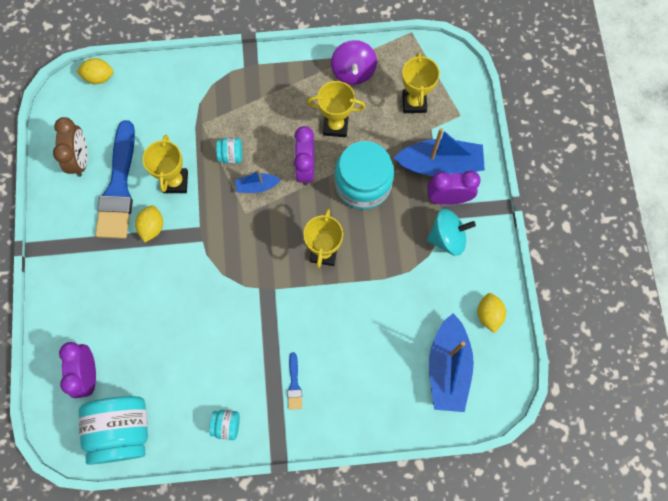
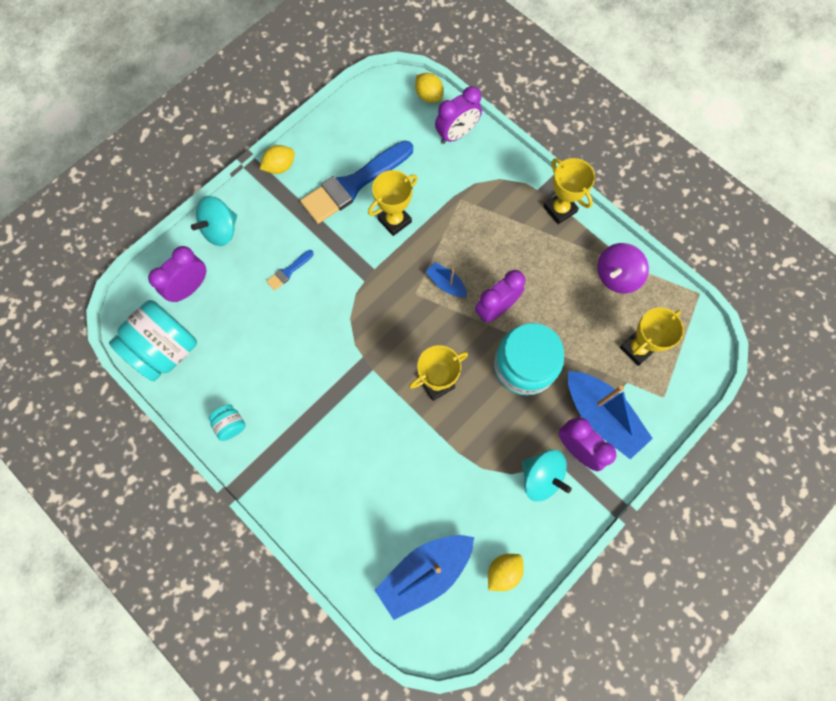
camera: 50 degrees right, 0 degrees up
brown clock [53,117,88,177] -> none
yellow lemon [135,205,163,242] -> yellow lemon moved to [260,145,295,174]
turquoise jar [216,138,242,164] -> none
blue brush [287,352,302,410] -> blue brush moved to [266,250,314,291]
yellow trophy [307,81,365,137] -> yellow trophy moved to [543,158,595,224]
none -> turquoise spinning top [191,196,237,246]
none -> purple clock [435,86,482,144]

